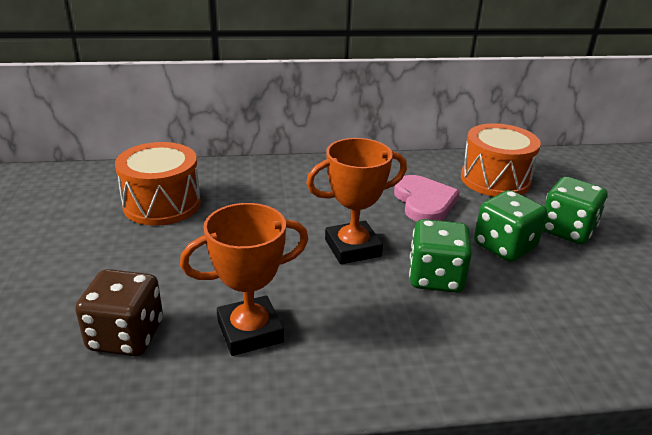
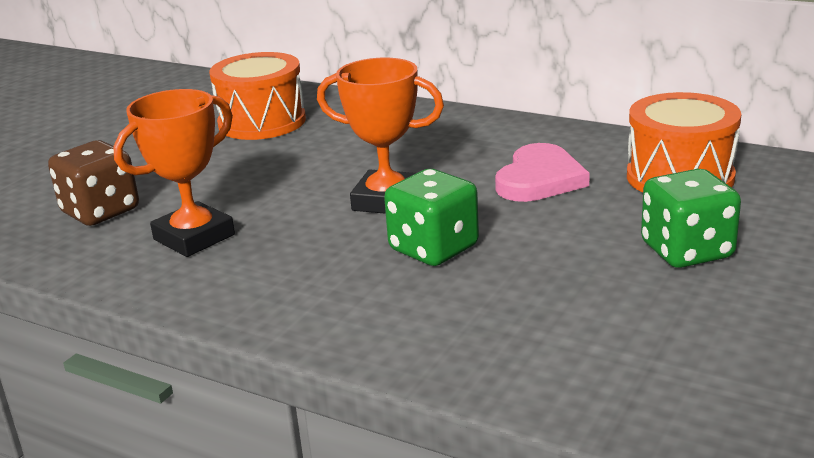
camera: 40 degrees right, 5 degrees down
orange trophy [180,203,309,356] -> orange trophy turned 60 degrees counterclockwise [113,89,235,257]
green dice [474,190,547,262] -> none

